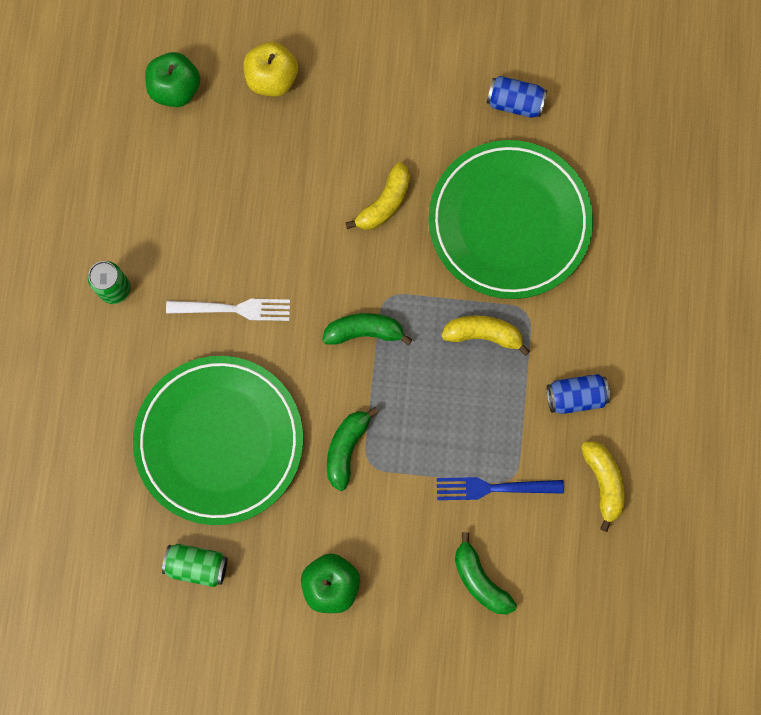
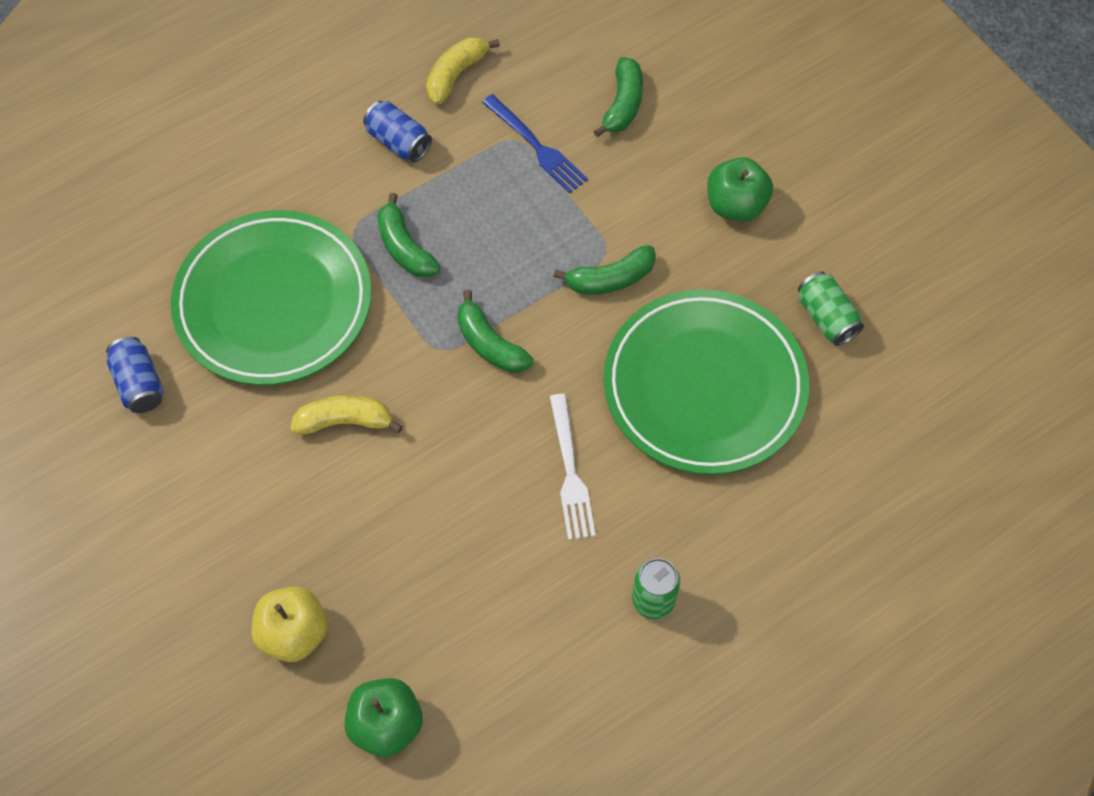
camera: 130 degrees left, 15 degrees down
white fork [166,299,290,321] -> white fork turned 150 degrees counterclockwise [550,394,596,540]
yellow banana [441,315,530,356] -> green banana [377,193,440,278]

